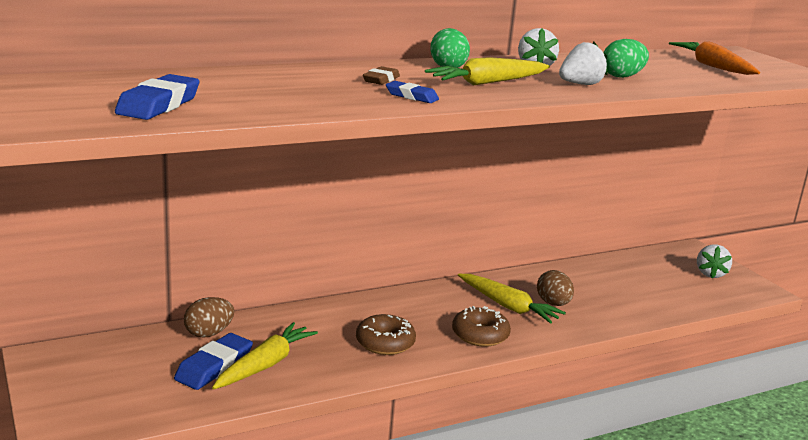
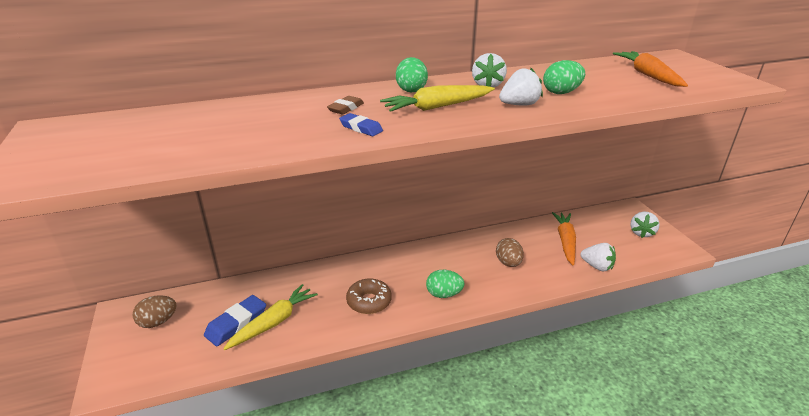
camera: 10 degrees right, 10 degrees up
blue eraser [115,74,199,120] -> none
brown egg [184,297,234,338] -> brown egg moved to [132,295,177,328]
brown donut [452,306,511,347] -> green egg [426,270,465,298]
yellow carrot [458,274,566,324] -> none
none -> orange carrot [552,212,576,266]
none -> white strawberry [580,243,616,272]

